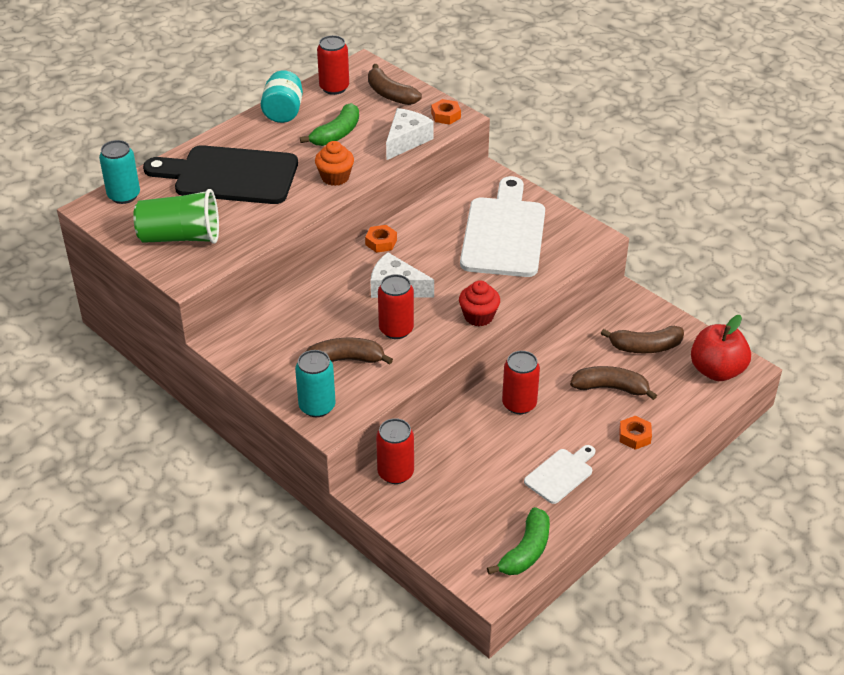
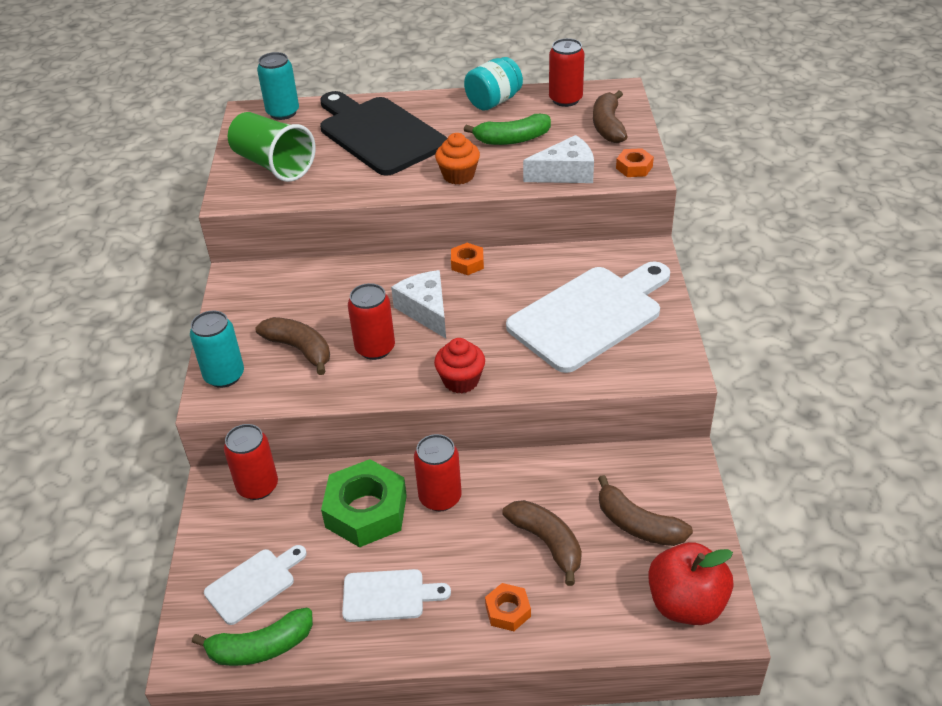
camera: 45 degrees right, 0 degrees up
none -> white cutting board [204,545,306,625]
none -> green nut [321,459,407,547]

